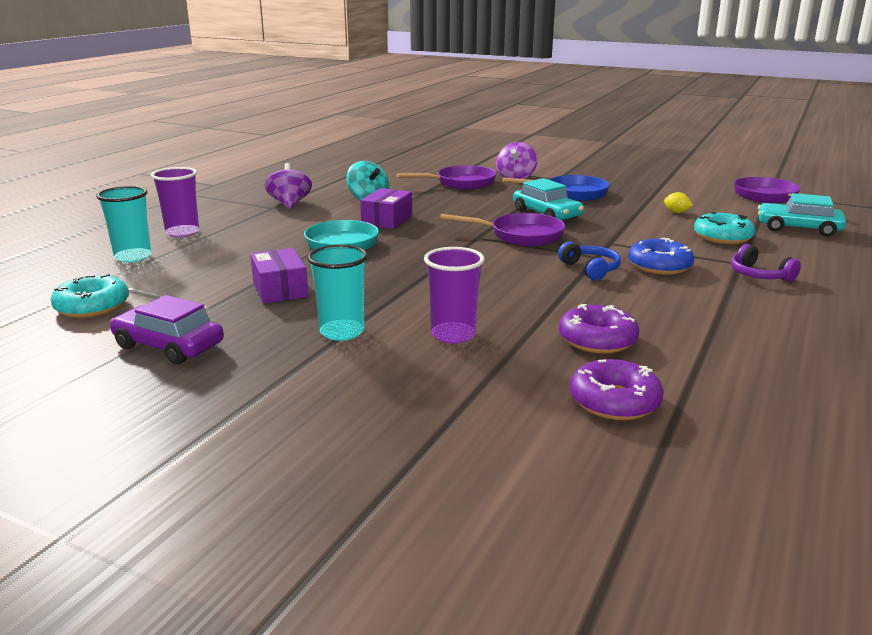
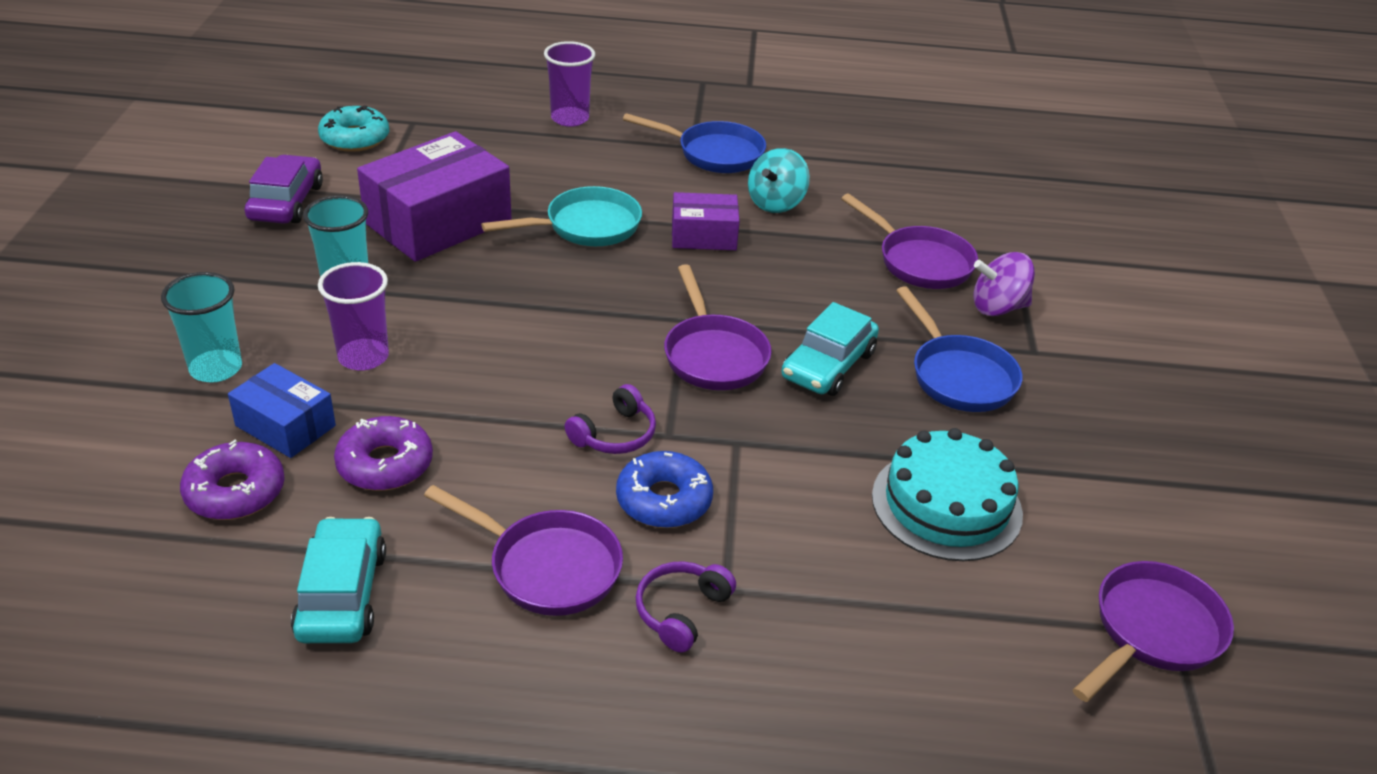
camera: 65 degrees right, 15 degrees up
turquoise cup [96,186,152,263] -> turquoise cup moved to [161,272,242,382]
purple box [250,248,308,304] -> purple box [357,131,512,262], size x1.82
purple spinning top [265,163,312,209] -> blue pan [623,113,766,173]
blue headphones [558,242,621,281] -> purple headphones [565,384,656,454]
yellow lemon [664,192,693,213] -> turquoise cake [872,428,1023,561]
turquoise donut [694,212,755,244] -> none
turquoise car [758,193,846,237] -> turquoise car moved to [291,517,386,643]
none -> blue box [228,363,336,458]
none -> purple pan [424,485,623,616]

